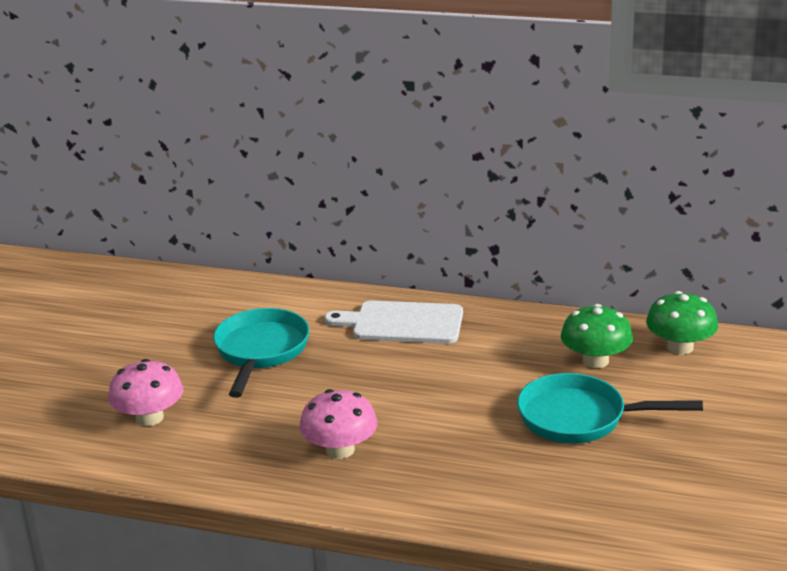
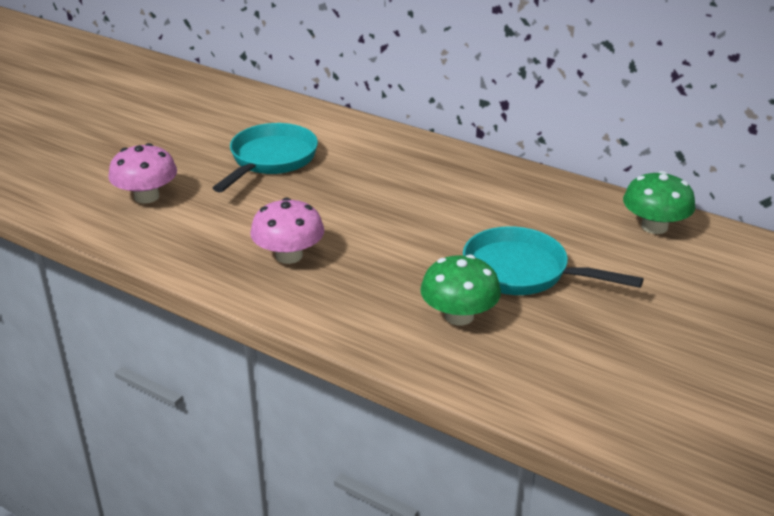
camera: 15 degrees right, 5 degrees up
white cutting board [325,300,463,343] -> none
green mushroom [561,304,633,368] -> green mushroom moved to [420,254,501,325]

